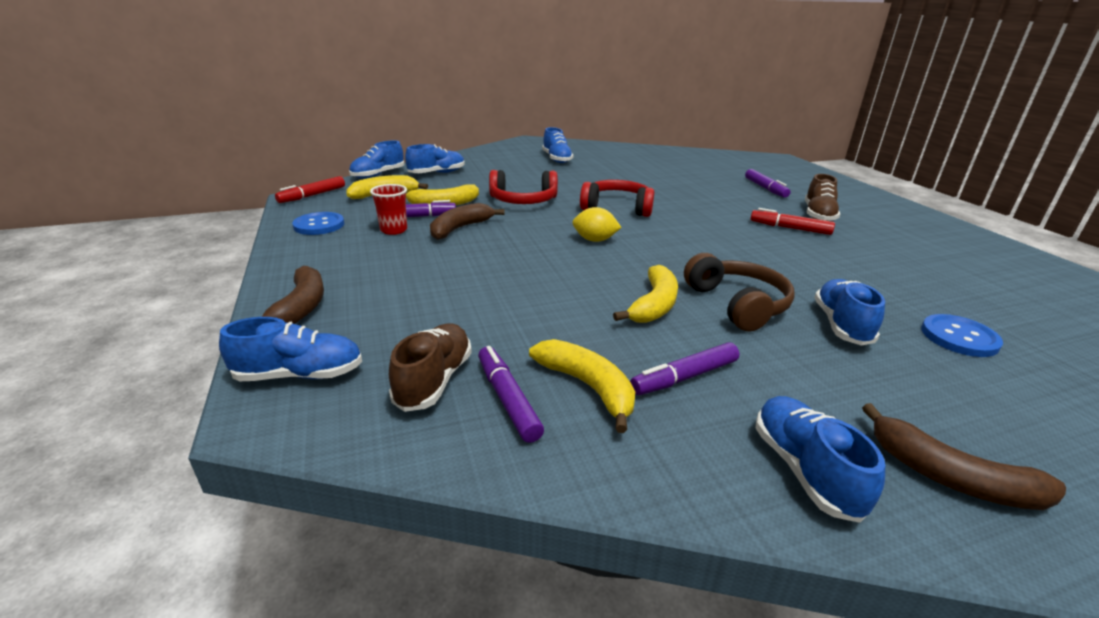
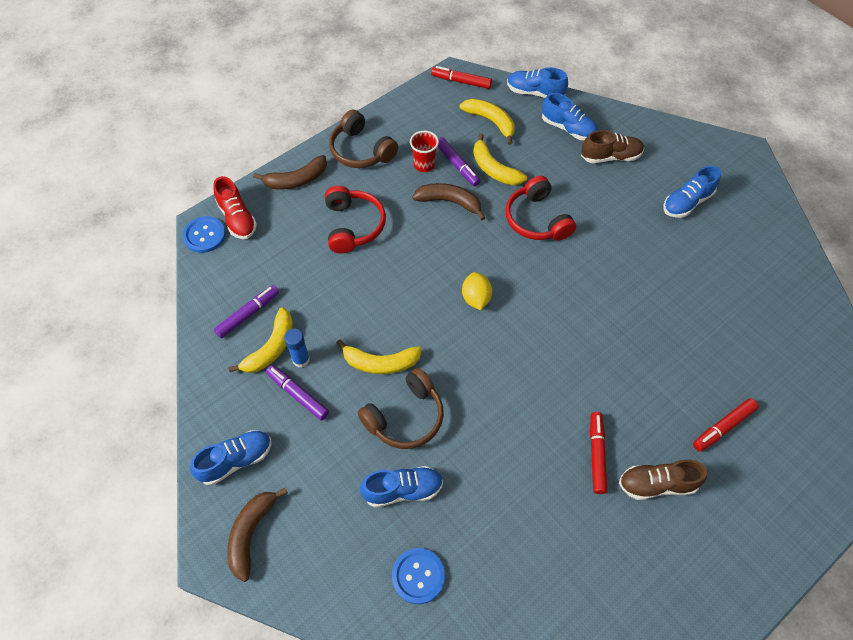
camera: 70 degrees right, 30 degrees up
blue shoe [219,317,362,381] -> red shoe [213,176,257,239]
blue button [292,212,344,235] -> blue button moved to [183,216,226,253]
brown shoe [389,324,472,412] -> brown shoe moved to [581,130,644,163]
red headphones [580,180,654,217] -> red headphones moved to [325,186,386,253]
purple marker [745,169,791,198] -> red marker [693,398,758,452]
none -> blue glue stick [284,329,310,367]
none -> brown headphones [329,110,398,168]

